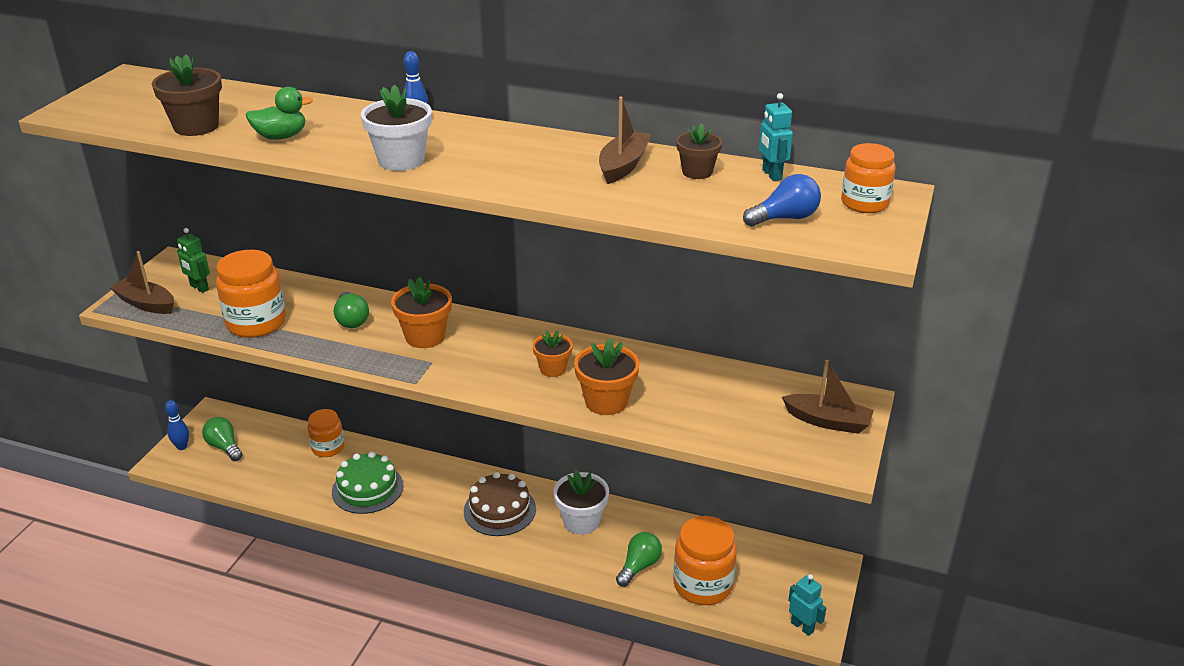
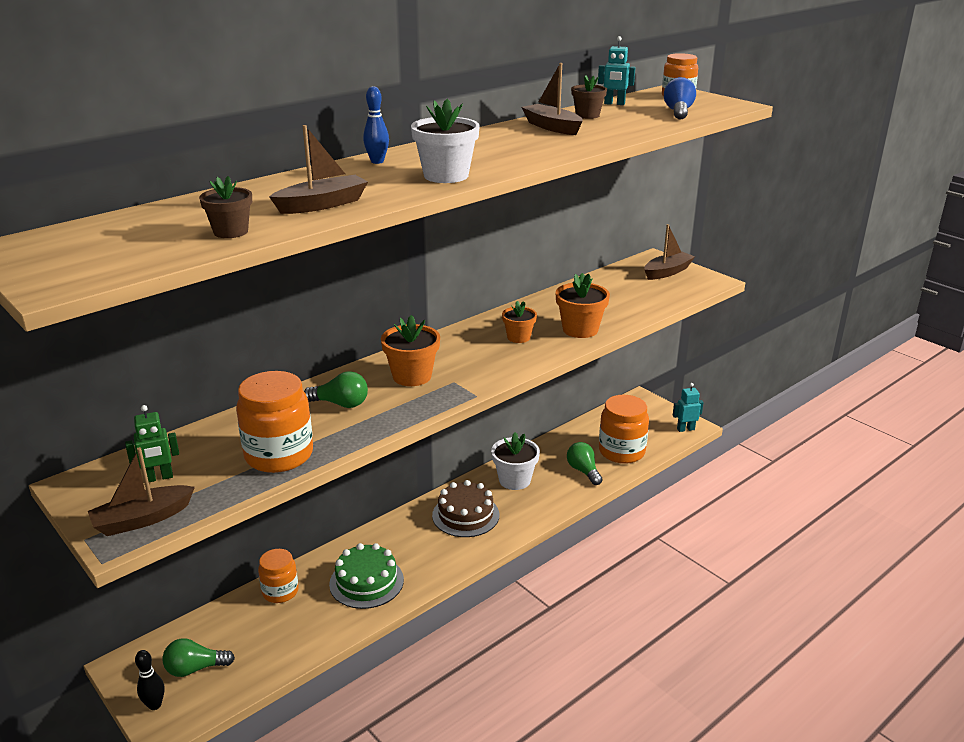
camera: 60 degrees left, 5 degrees down
brown flower pot [152,54,222,136] -> brown flower pot [199,176,252,238], size x0.64
blue bowling pin [165,400,189,450] -> black bowling pin [135,650,165,710]
green duck [245,87,313,140] -> brown boat [269,125,368,214]

